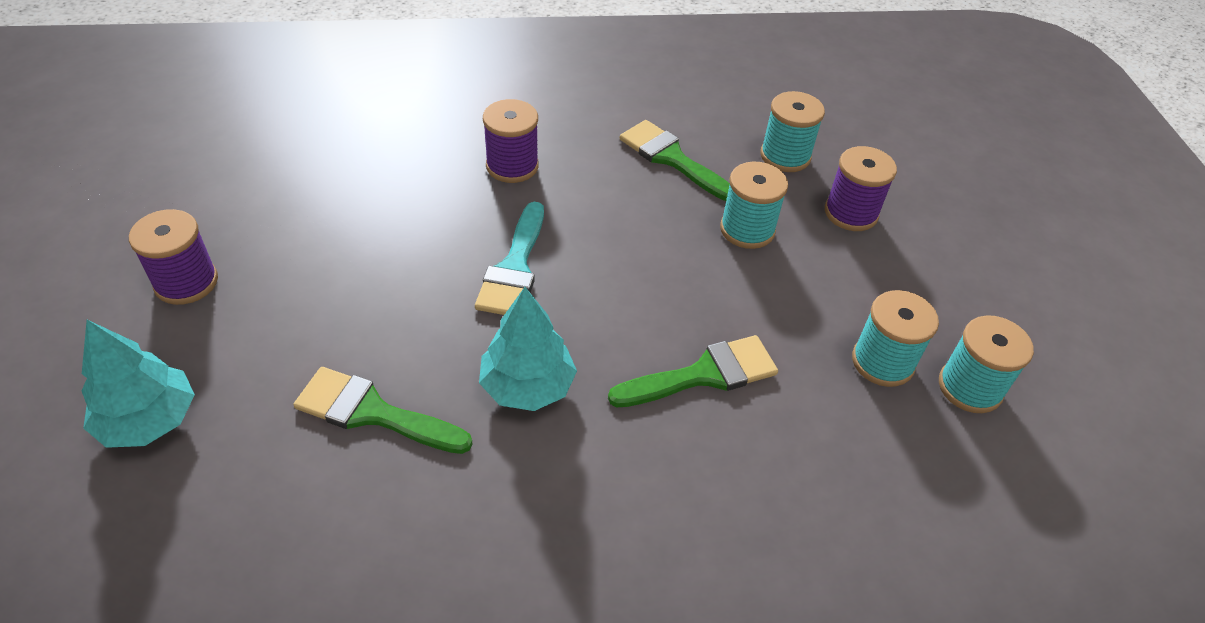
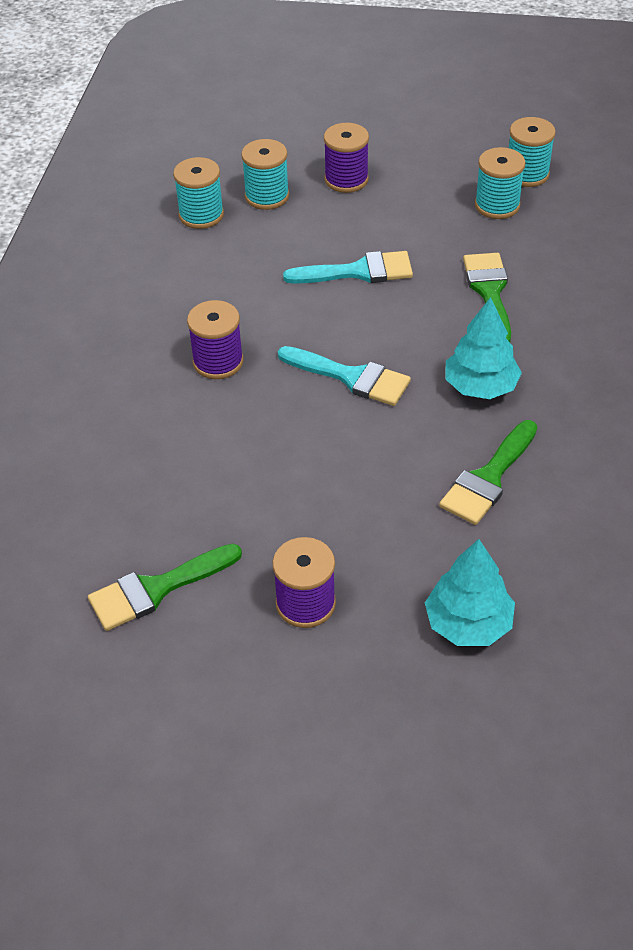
camera: 70 degrees left, 0 degrees up
green brush [620,120,730,201] -> green brush moved to [88,544,242,631]
turquoise spool [720,161,788,249] -> turquoise spool moved to [173,157,224,229]
none -> turquoise brush [283,251,413,284]

